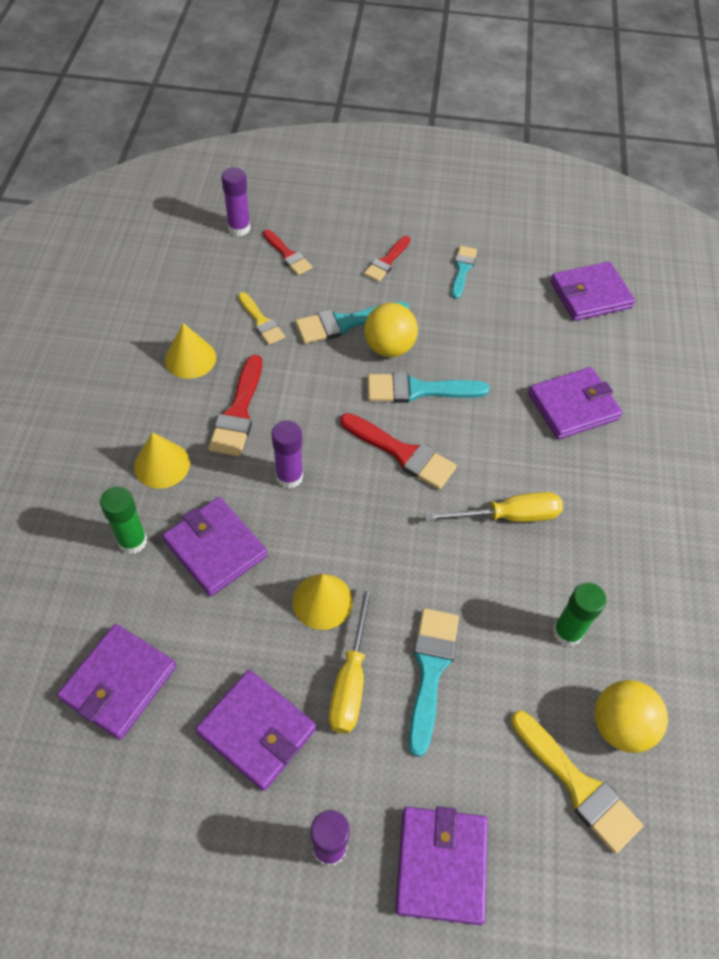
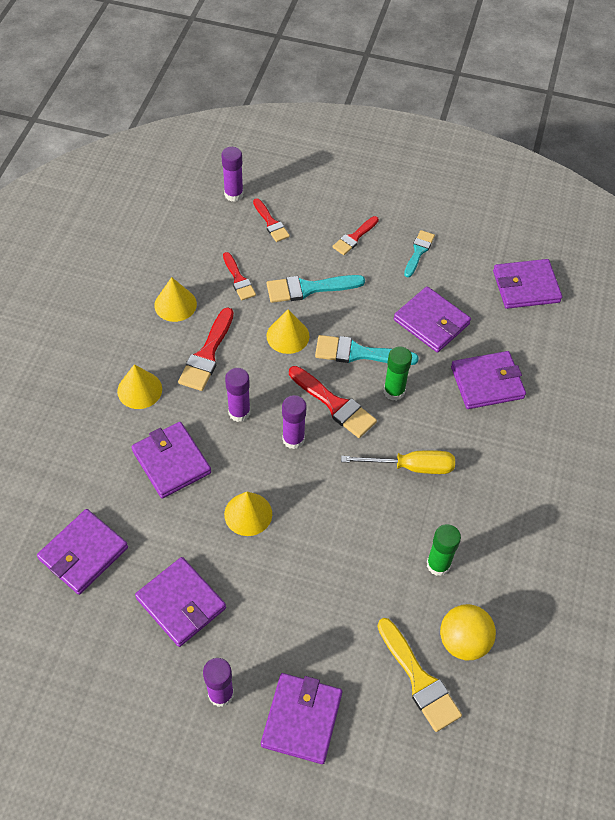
camera: 10 degrees right, 0 degrees up
green glue stick [100,486,147,554] -> green glue stick moved to [384,346,412,401]
yellow brush [238,292,285,345] -> red brush [223,252,256,300]
yellow screwdriver [329,585,373,734] -> none
yellow ball [364,303,418,357] -> none
turquoise brush [408,608,459,757] -> none
none -> yellow cone [266,309,310,354]
none -> purple glue stick [282,395,306,449]
none -> purple wallet [394,286,471,353]

